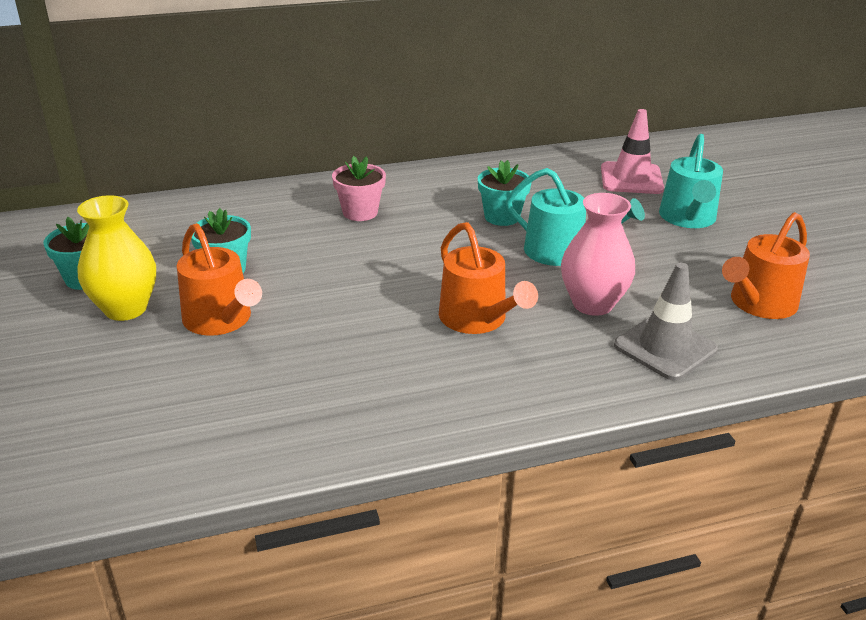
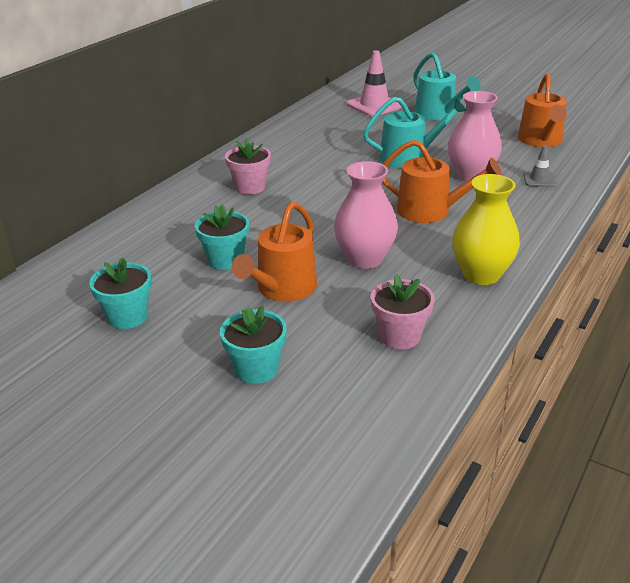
camera: 40 degrees left, 0 degrees up
yellow vase [77,195,156,321] -> yellow vase moved to [452,174,520,285]
orange watering can [177,223,262,336] -> orange watering can turned 105 degrees clockwise [232,202,317,302]
turquoise flower pot [478,160,532,226] -> turquoise flower pot moved to [220,306,287,384]
grey traffic cone [614,263,718,381] -> grey traffic cone [523,146,556,187], size x0.54
none -> pink vase [334,161,398,269]
none -> pink flower pot [371,274,434,349]

